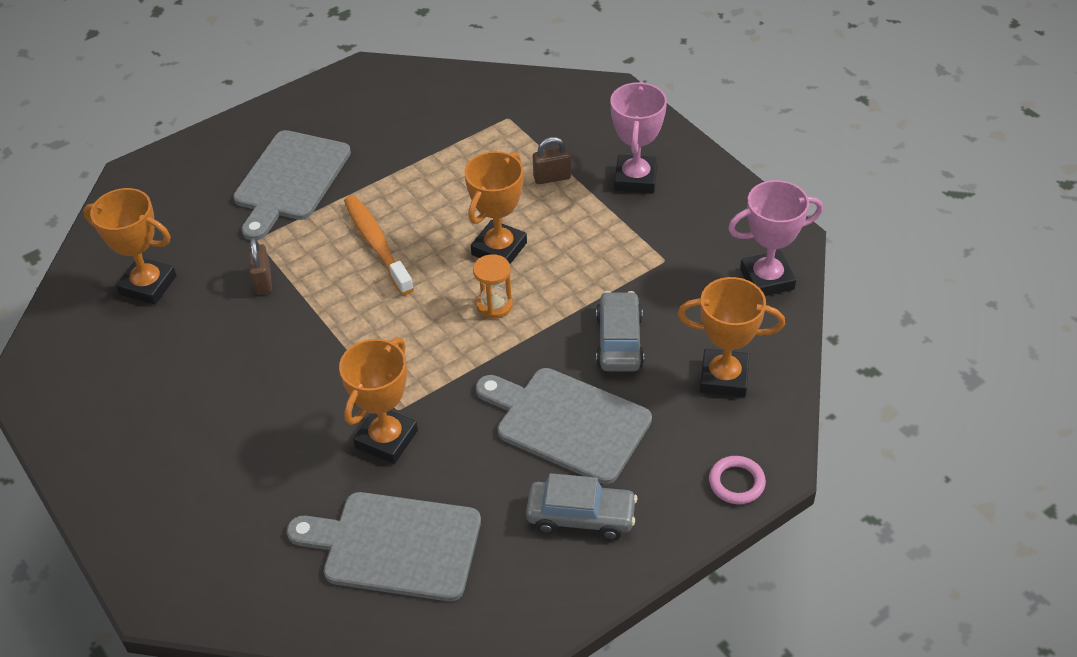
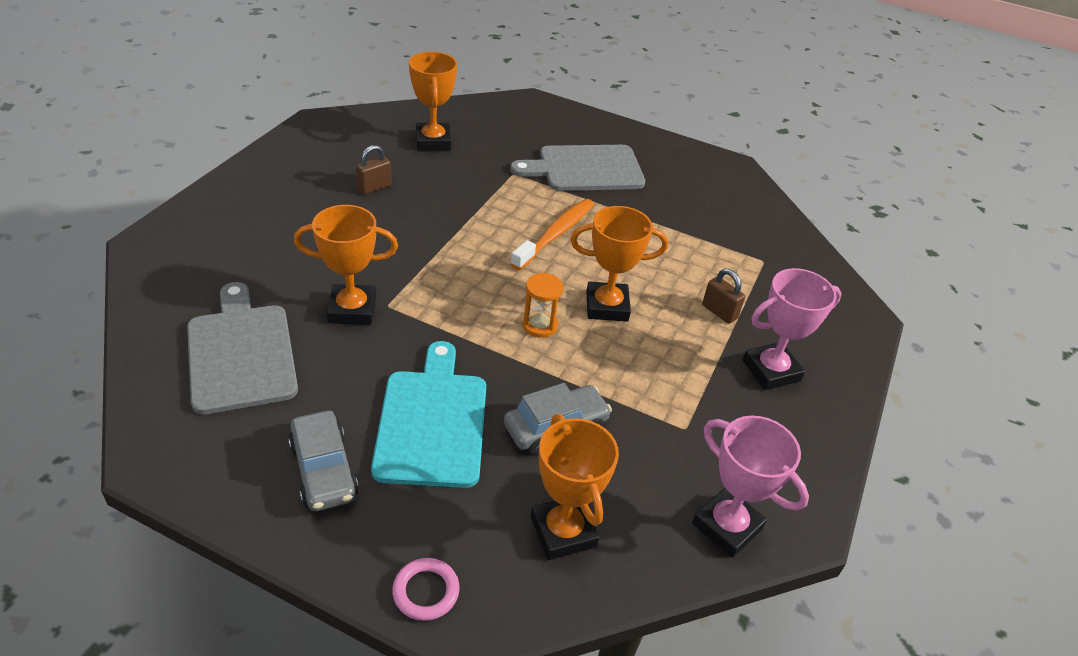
camera: 55 degrees right, 5 degrees down
brown padlock [248,238,272,295] -> brown padlock moved to [356,145,392,194]
grey cutting board [476,368,652,484] -> turquoise cutting board [371,341,486,488]

